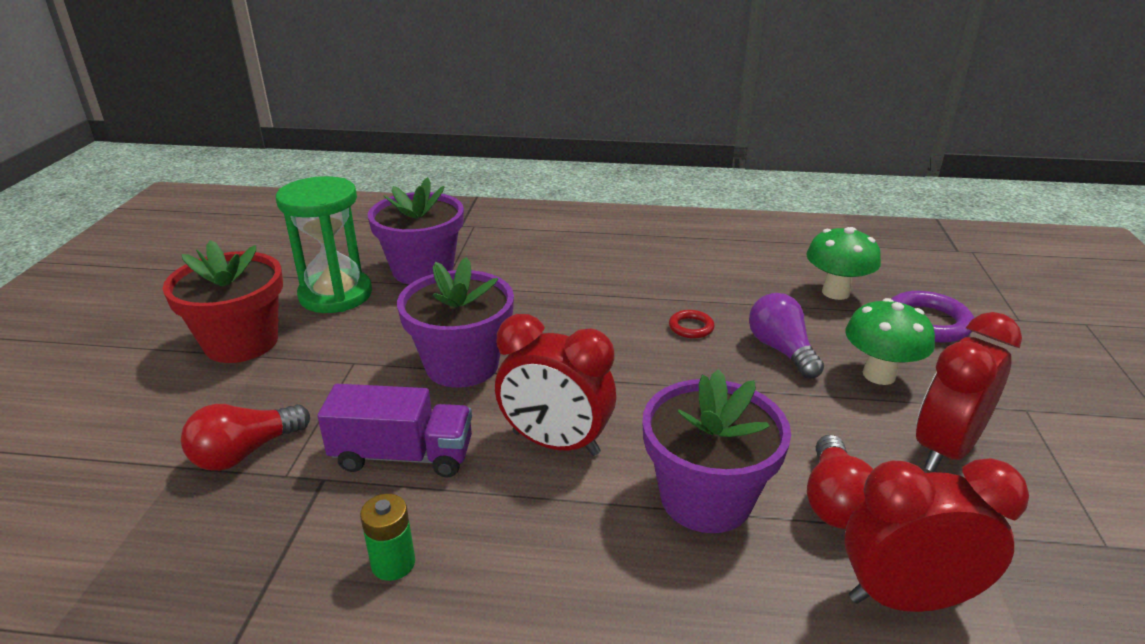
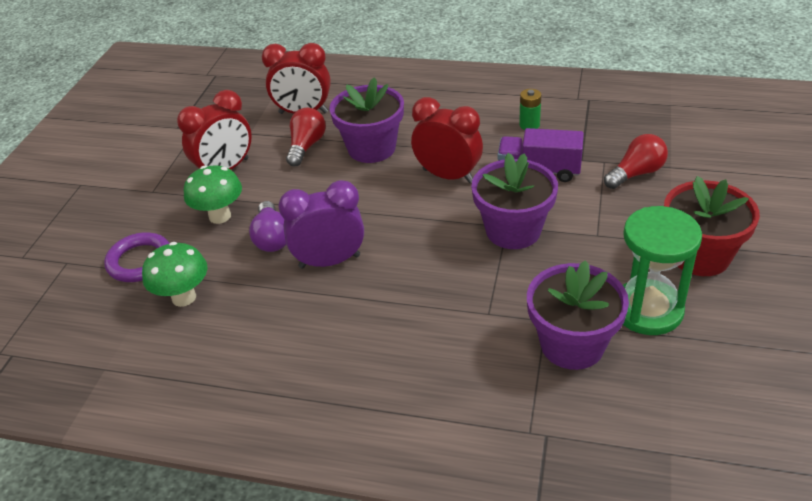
camera: 170 degrees left, 10 degrees up
red ring [669,310,715,338] -> purple clock [278,180,364,269]

